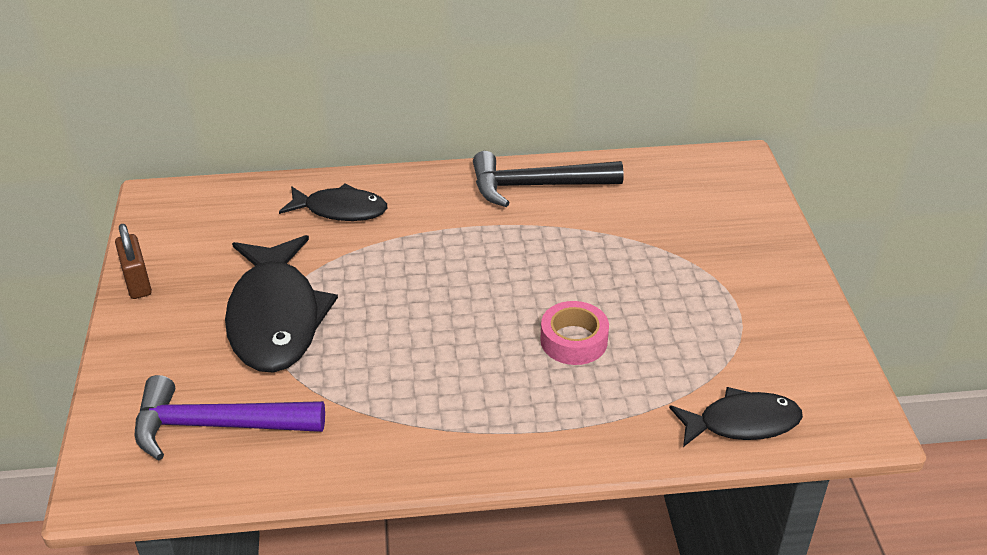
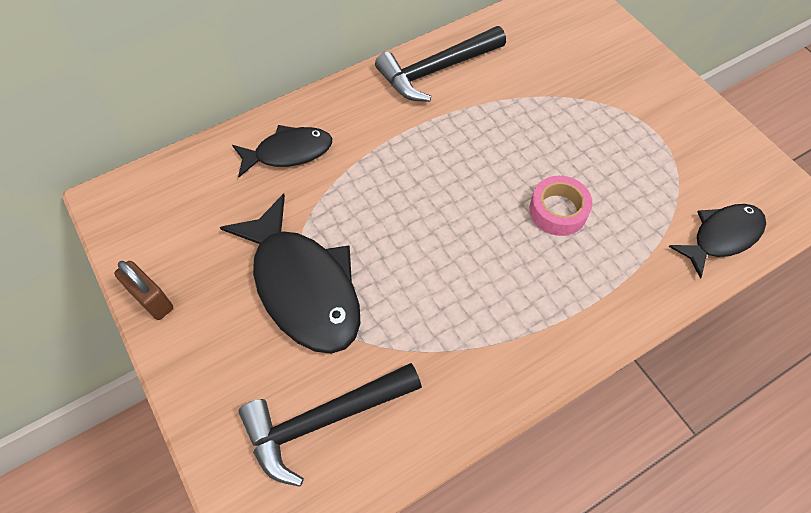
camera: 25 degrees left, 20 degrees up
purple hammer [134,375,325,460] -> black hammer [238,363,422,487]

